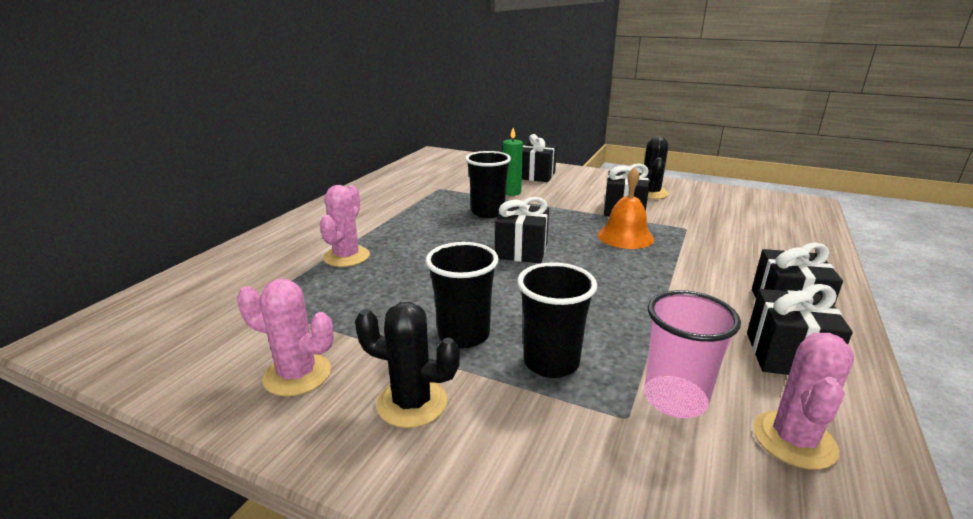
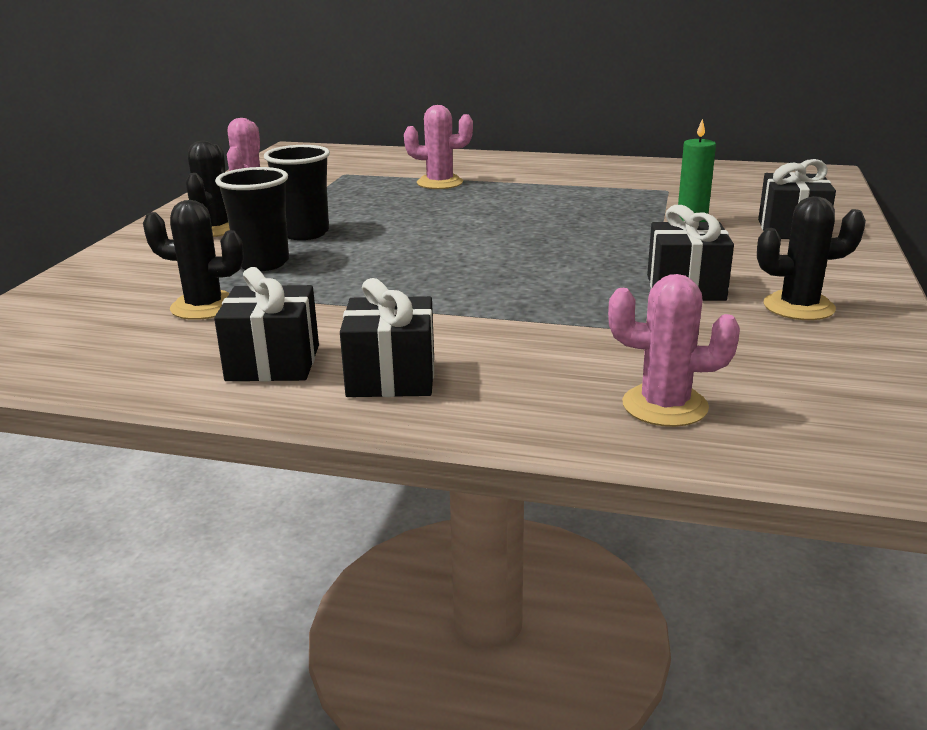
camera: 80 degrees right, 0 degrees up
black cup [465,151,511,218] -> none
black gift [495,197,549,263] -> none
orange bell [598,167,654,249] -> none
pink cup [644,290,741,418] -> black cactus [143,200,244,320]
pink cactus [753,333,854,470] -> pink cactus moved to [608,274,740,427]

